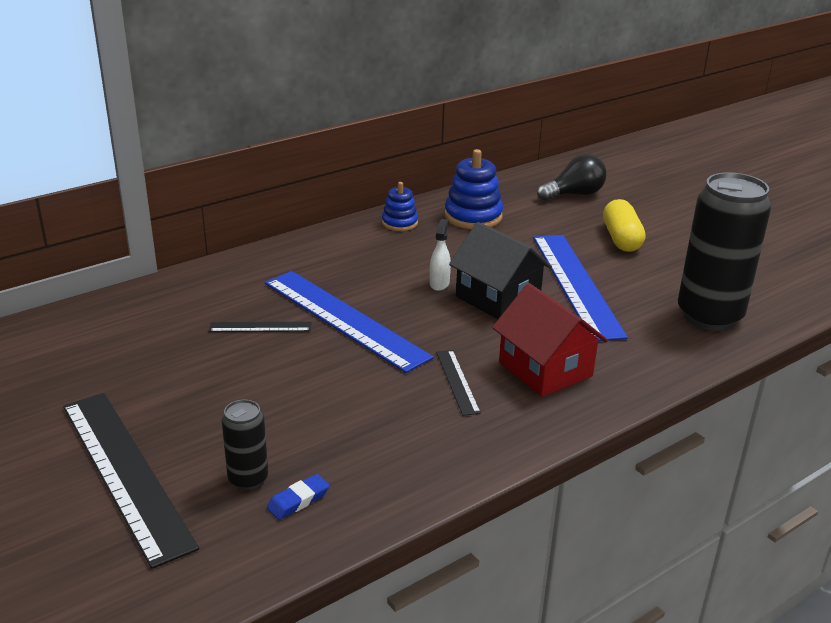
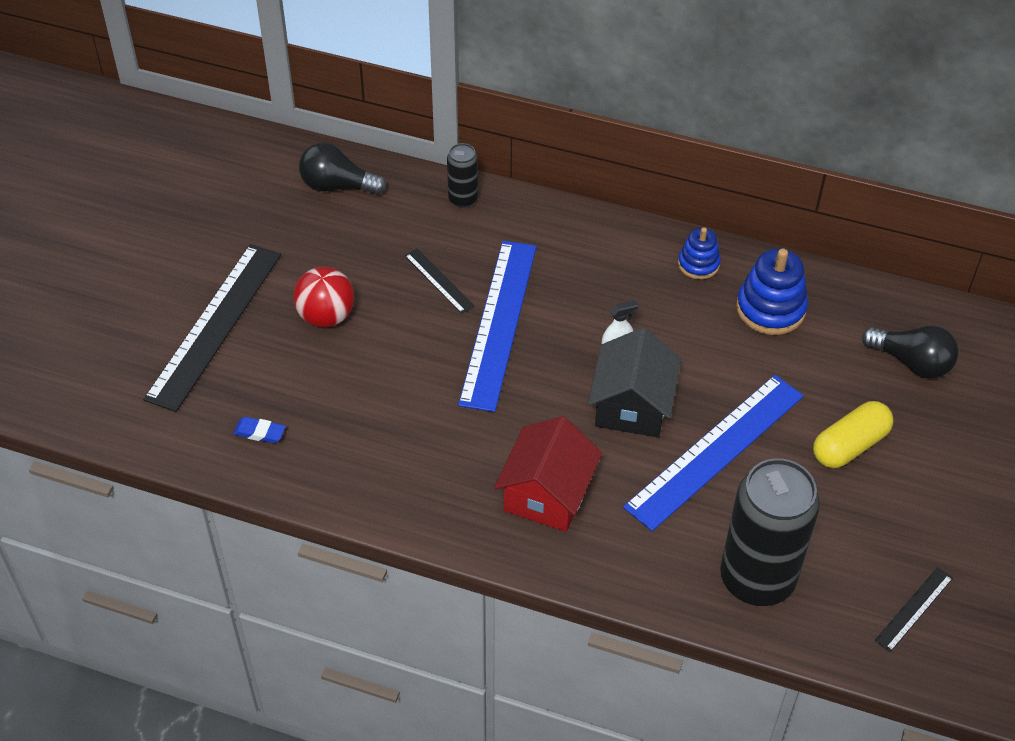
camera: 55 degrees right, 20 degrees up
black can [222,400,268,490] -> black can moved to [447,143,478,208]
black ruler [436,350,481,416] -> black ruler moved to [875,567,953,652]
none -> red ball [293,267,355,328]
none -> black light bulb [299,143,387,195]

